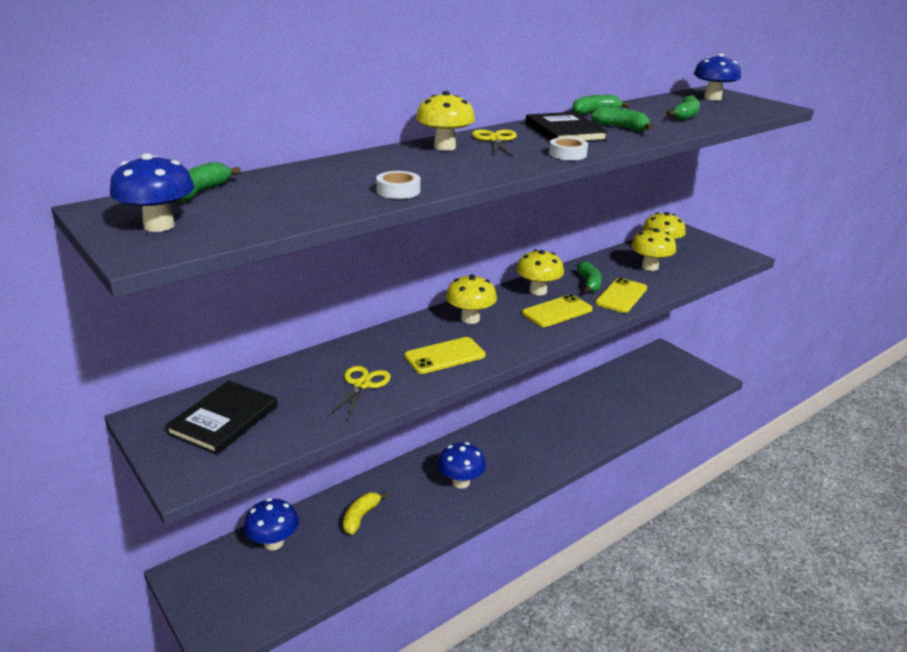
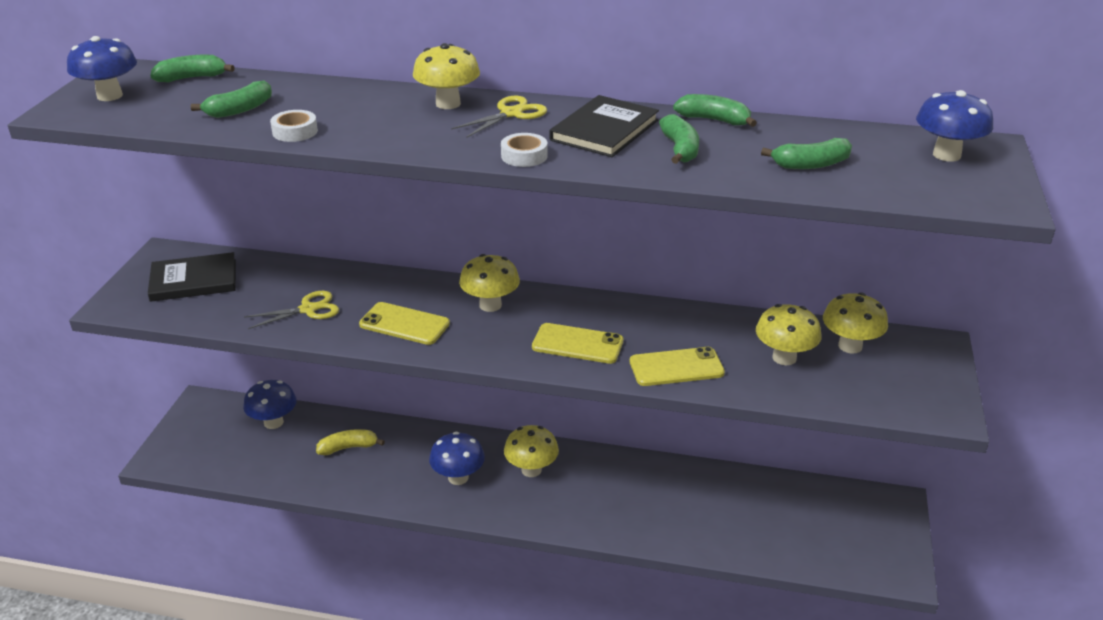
camera: 50 degrees right, 5 degrees up
yellow mushroom [516,250,564,295] -> yellow mushroom moved to [504,425,559,477]
green banana [576,261,602,293] -> green banana moved to [191,81,272,118]

